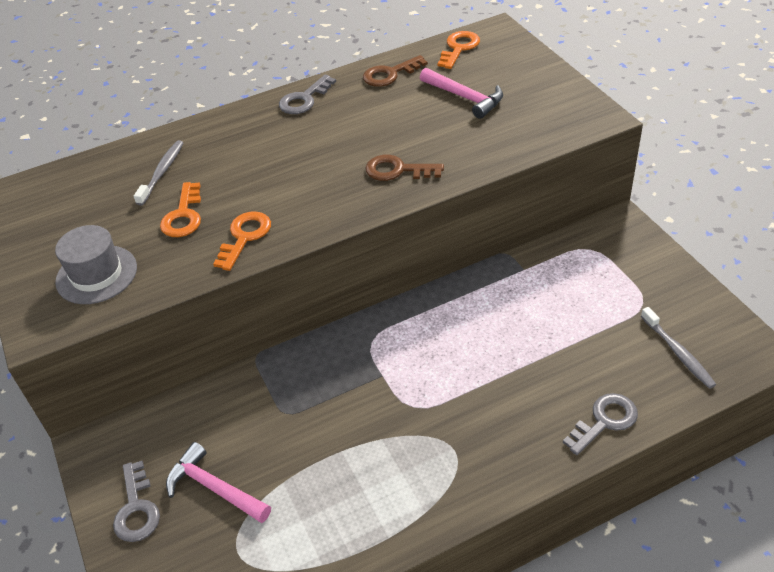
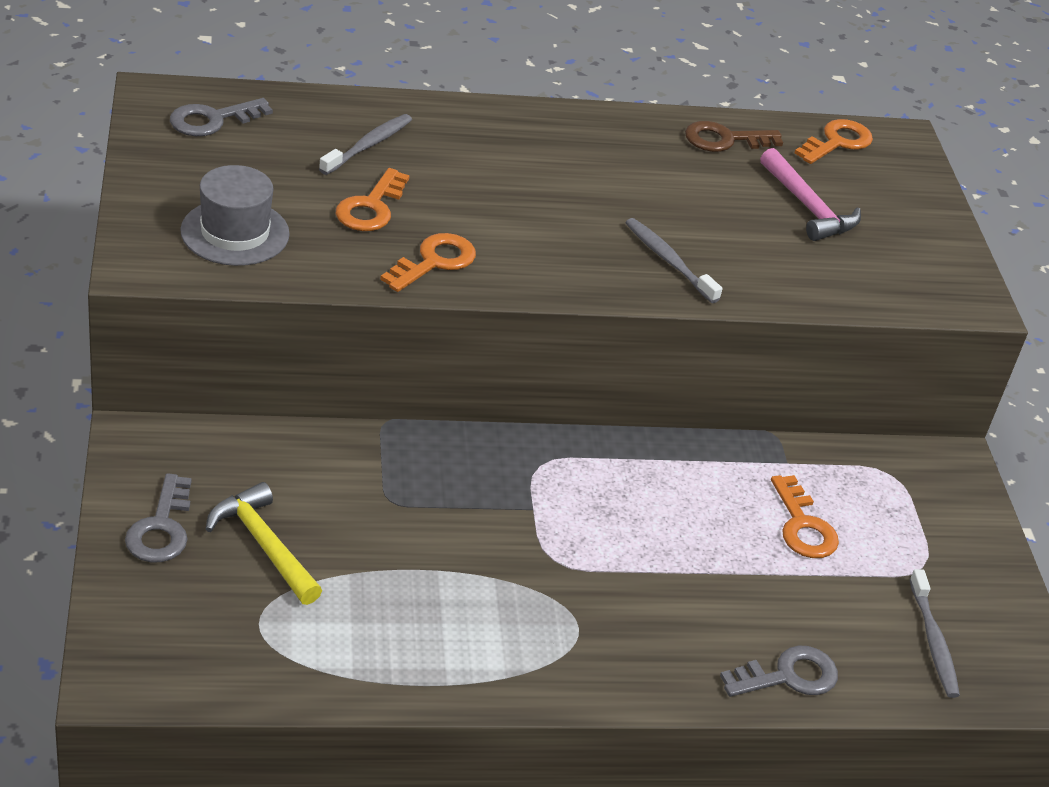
camera: 10 degrees right, 5 degrees down
pink hammer [166,442,271,523] -> yellow hammer [206,482,322,605]
grey key [279,75,336,114] -> grey key moved to [170,98,273,136]
brown key [365,155,444,181] -> grey toothbrush [625,218,723,303]
none -> orange key [771,475,839,558]

